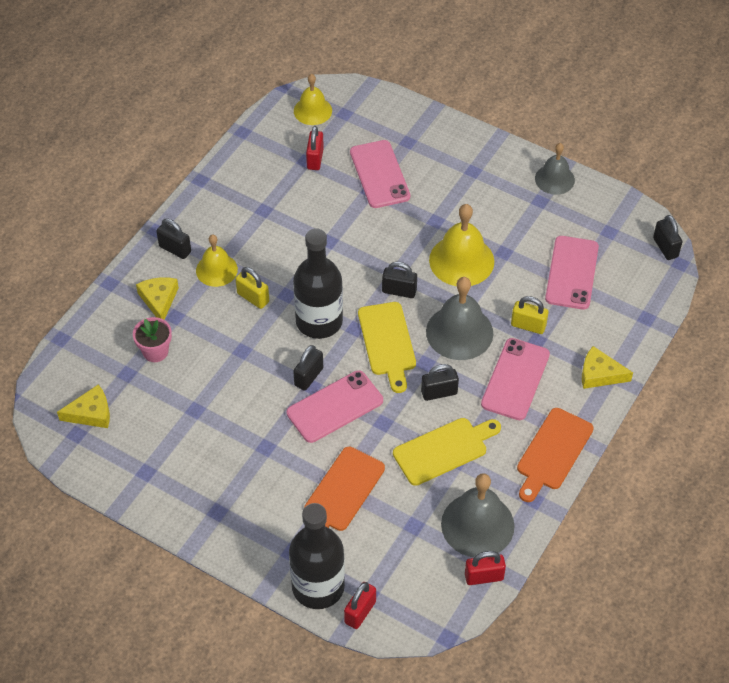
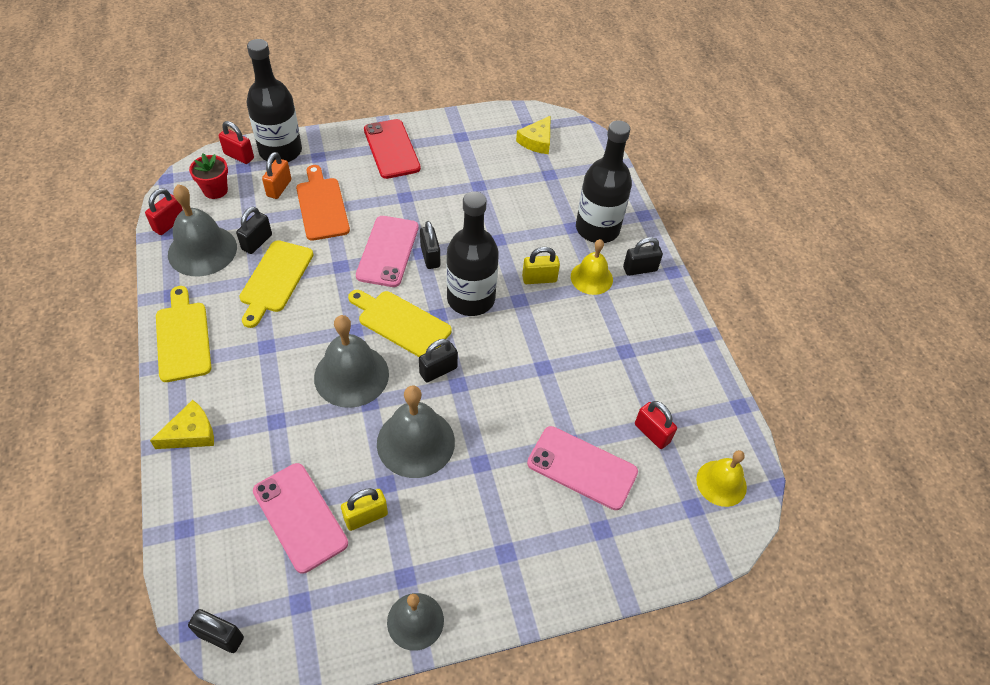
camera: 130 degrees right, 0 degrees up
pink flower pot [133,317,172,362] -> none
yellow cheese [136,277,179,320] -> black bottle [576,120,632,243]
red padlock [344,582,376,629] -> red padlock turned 45 degrees counterclockwise [219,121,254,164]
black padlock [421,364,459,401] -> black padlock moved to [236,207,272,254]
yellow bell [429,204,494,286] -> grey bell [377,385,455,478]
pink phone [481,338,550,420] -> none
yellow padlock [511,296,548,334] -> yellow padlock moved to [341,488,388,531]
orange cutting board [517,408,594,502] -> yellow cutting board [156,286,211,382]
none -> red flower pot [189,153,228,199]
none -> orange padlock [262,152,291,199]
none -> red phone [364,119,421,179]

